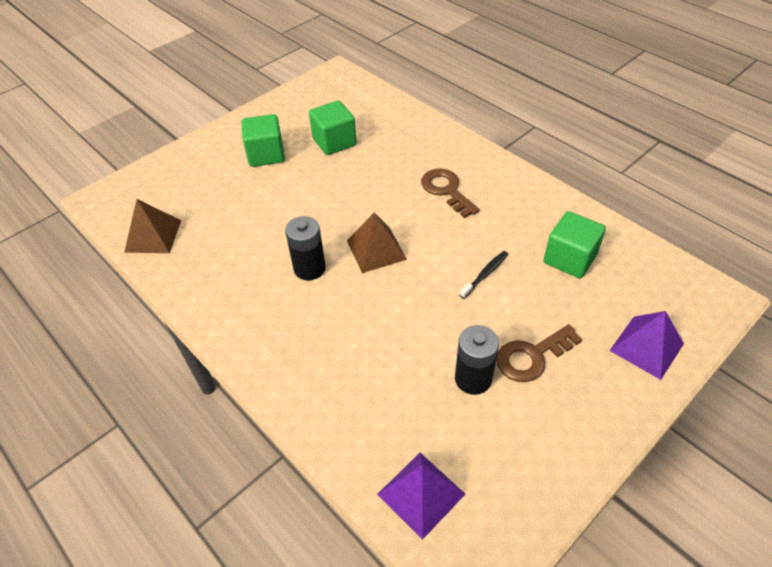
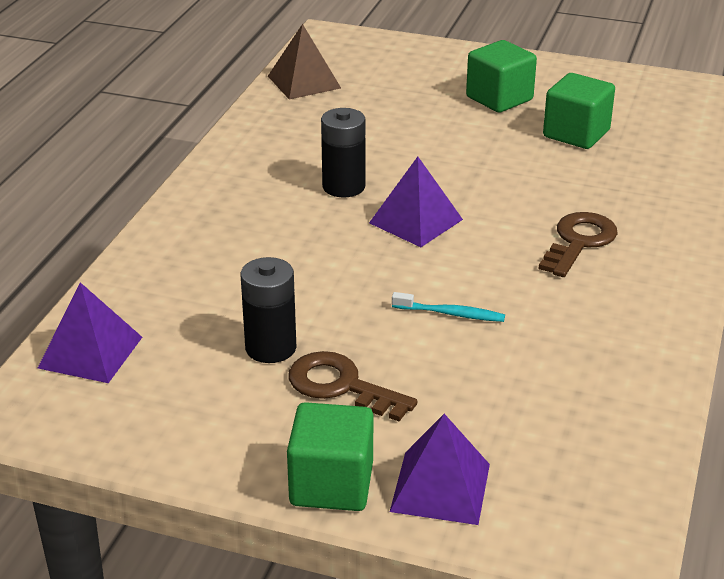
camera: 60 degrees right, 15 degrees down
brown pyramid [347,212,407,273] -> purple pyramid [369,157,463,247]
black toothbrush [459,251,508,299] -> turquoise toothbrush [392,292,505,322]
green cube [544,211,606,278] -> green cube moved to [287,402,373,511]

